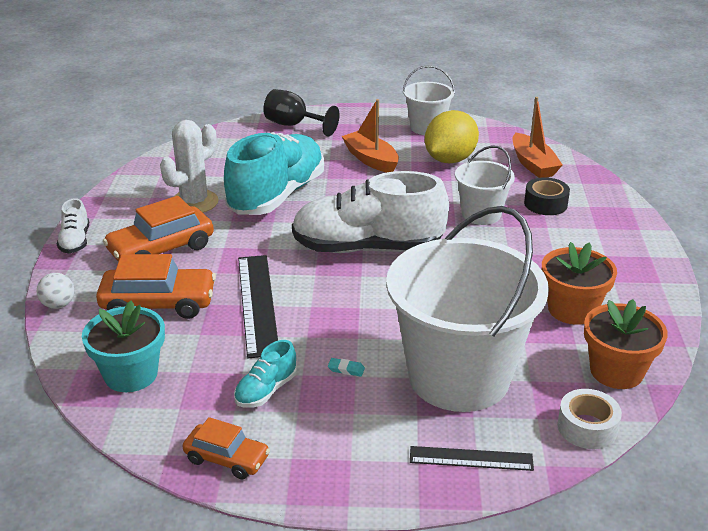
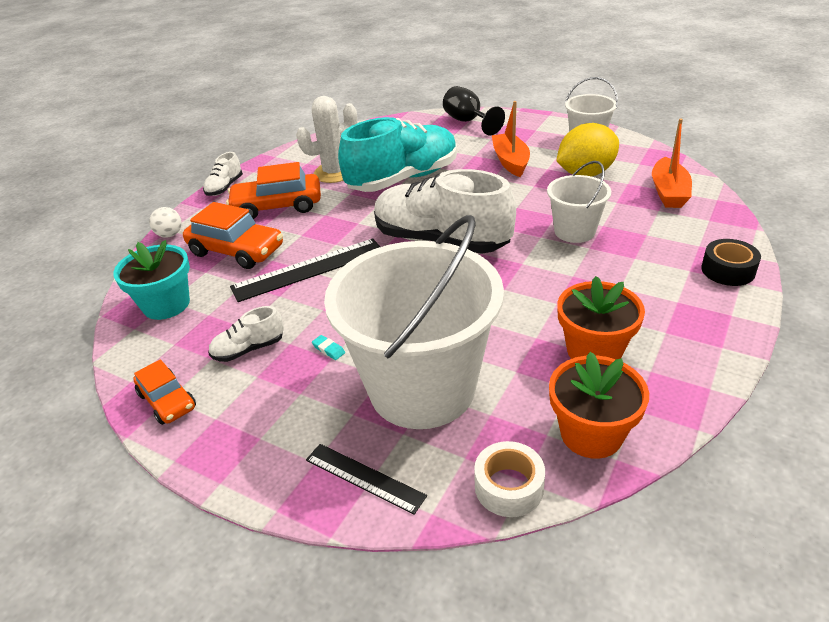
camera: 30 degrees right, 5 degrees up
turquoise shoe [234,340,297,408] -> white shoe [208,306,284,362]
black ruler [238,255,278,358] -> black ruler turned 45 degrees clockwise [230,238,380,302]
black tape [524,177,570,215] -> black tape moved to [701,239,761,286]

